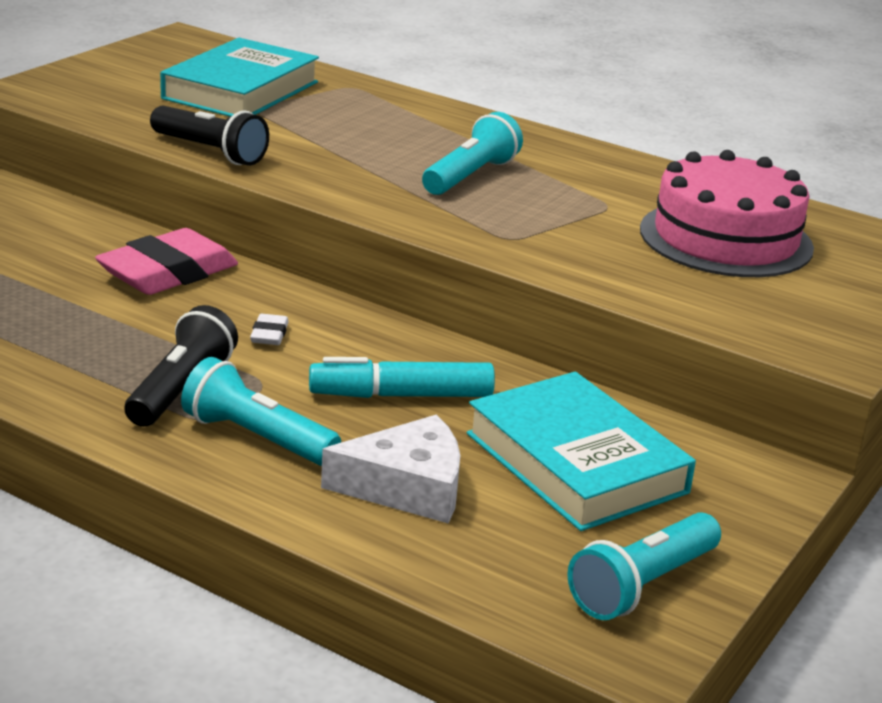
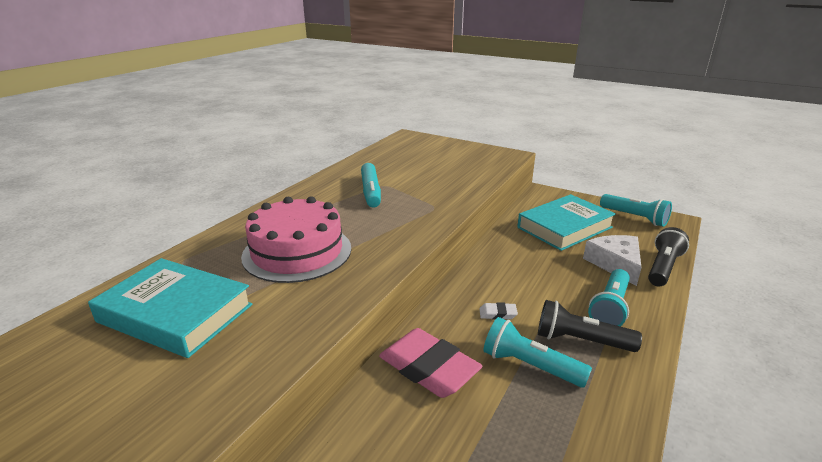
camera: 90 degrees left, 0 degrees up
black flashlight [150,105,269,166] -> black flashlight moved to [648,227,689,287]
turquoise marker [309,357,495,398] -> turquoise marker moved to [361,163,381,208]
turquoise flashlight [422,112,523,195] -> turquoise flashlight moved to [484,317,592,388]
pink cake [640,150,814,277] -> pink cake moved to [241,196,351,283]

